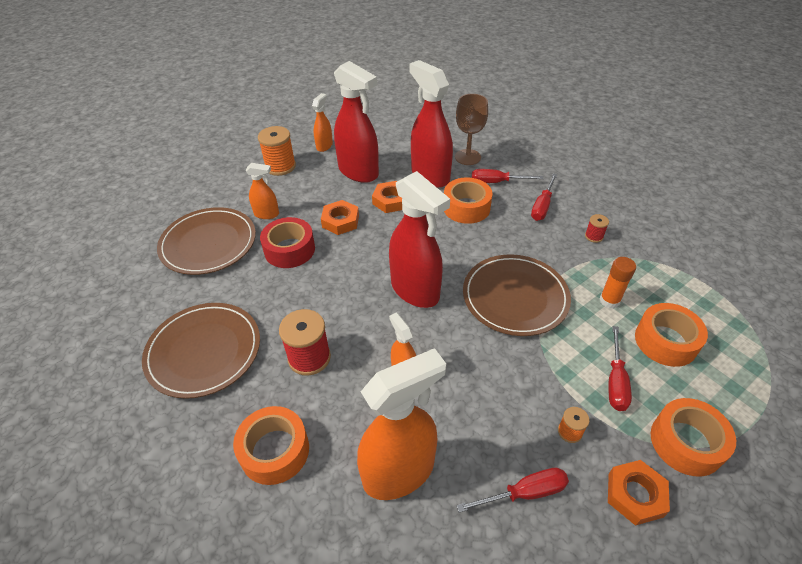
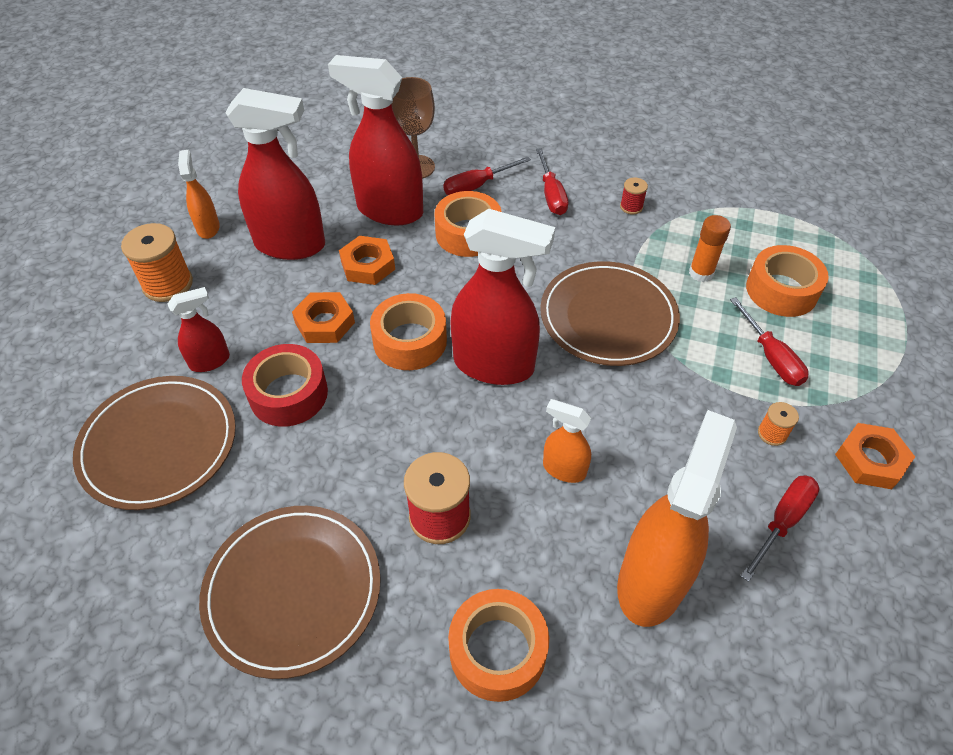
camera: 35 degrees left, 5 degrees up
orange spray bottle [246,163,279,219] -> red spray bottle [168,287,230,372]
orange tape [651,398,736,477] -> orange tape moved to [370,293,447,370]

